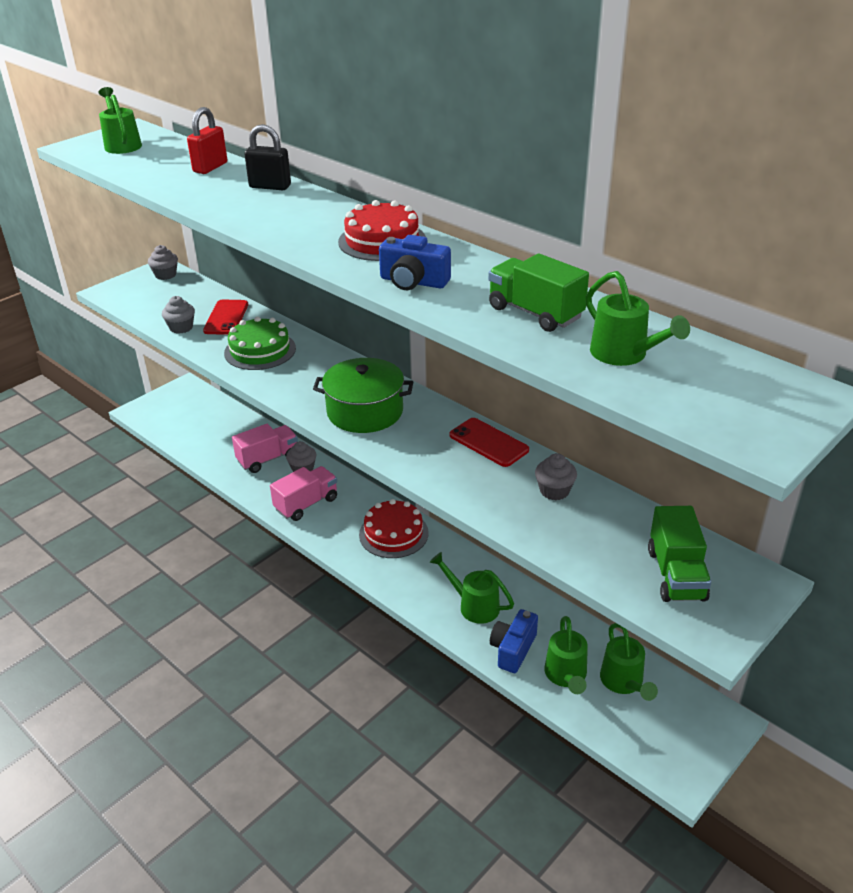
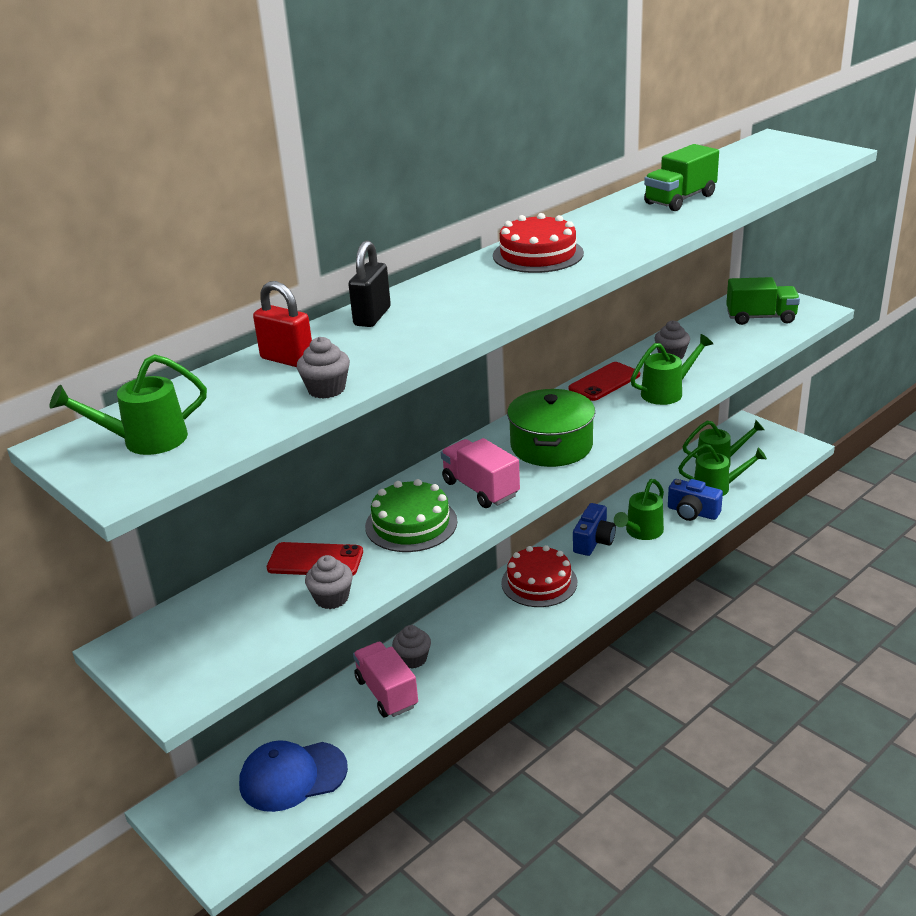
camera: 85 degrees left, 5 degrees down
grey cupcake [148,245,178,280] -> grey cupcake moved to [297,337,350,399]
pink truck [270,466,337,521] -> pink truck moved to [441,438,520,508]
blue camera [379,235,451,290] -> blue camera moved to [573,503,616,556]
green watering can [586,271,690,366] -> green watering can moved to [630,334,713,405]
none -> blue cap [239,740,348,812]

